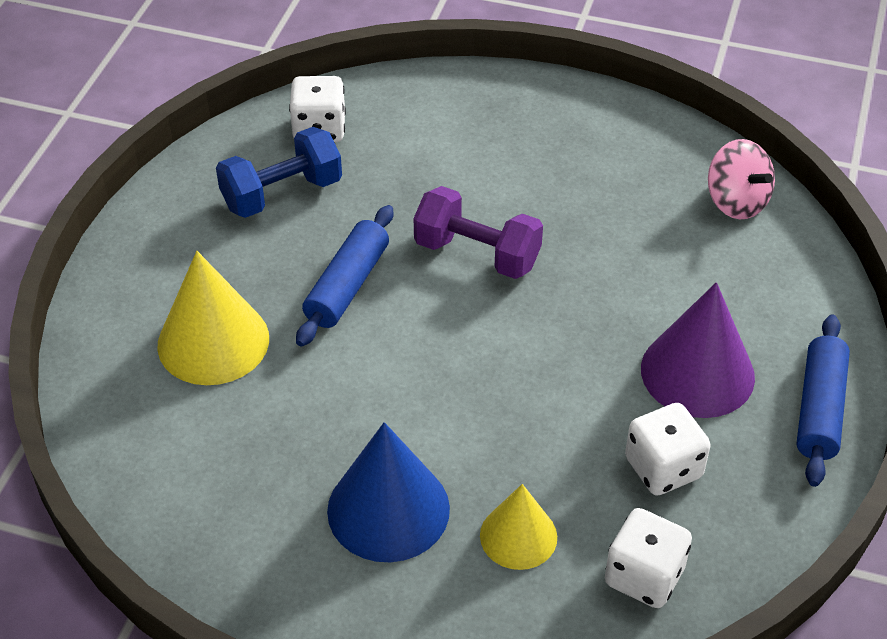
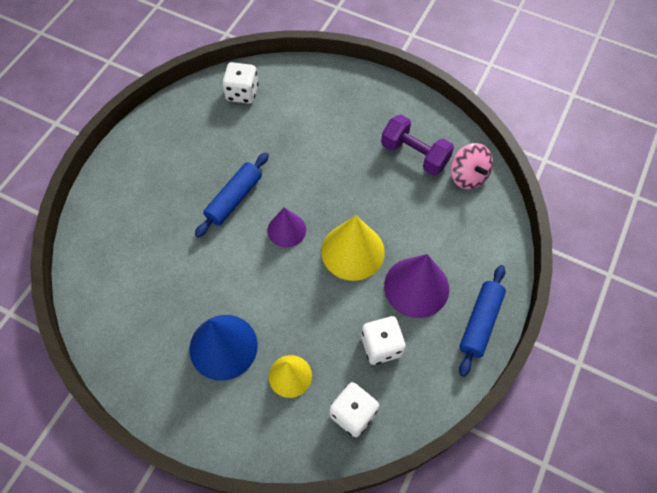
camera: 10 degrees right, 15 degrees up
yellow cone [157,251,269,385] -> yellow cone moved to [321,215,385,281]
blue dumbbell [216,127,342,218] -> none
purple dumbbell [414,186,543,279] -> purple dumbbell moved to [381,114,454,176]
none -> purple cone [268,208,306,247]

